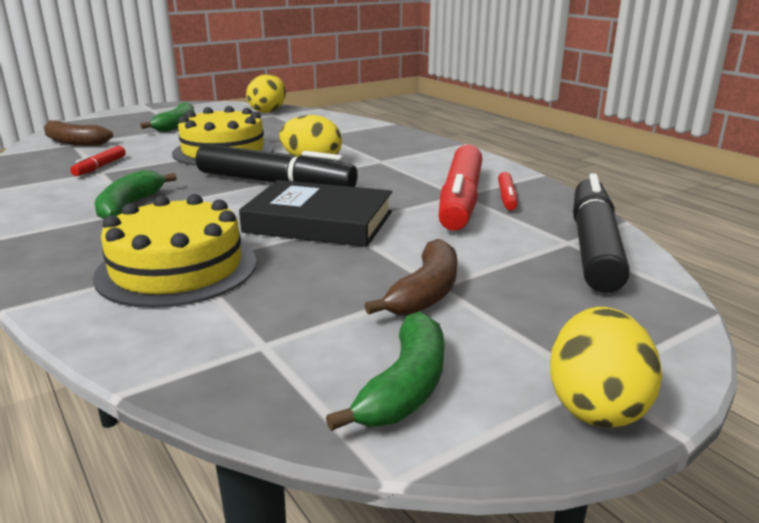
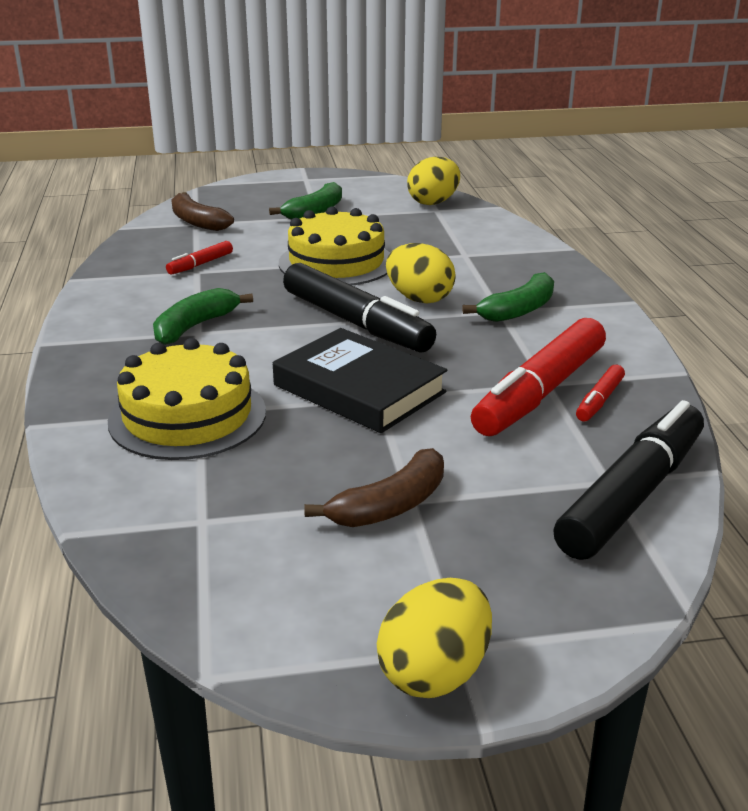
camera: 25 degrees right, 5 degrees up
green banana [326,312,445,431] -> green banana moved to [462,272,554,322]

